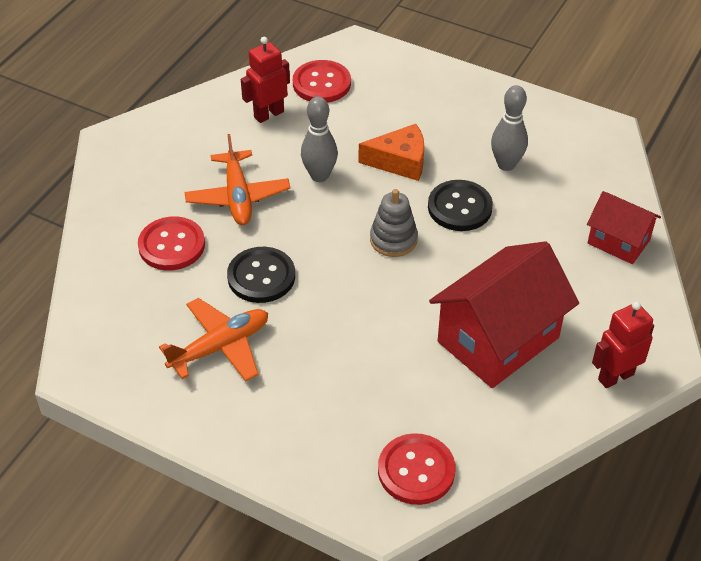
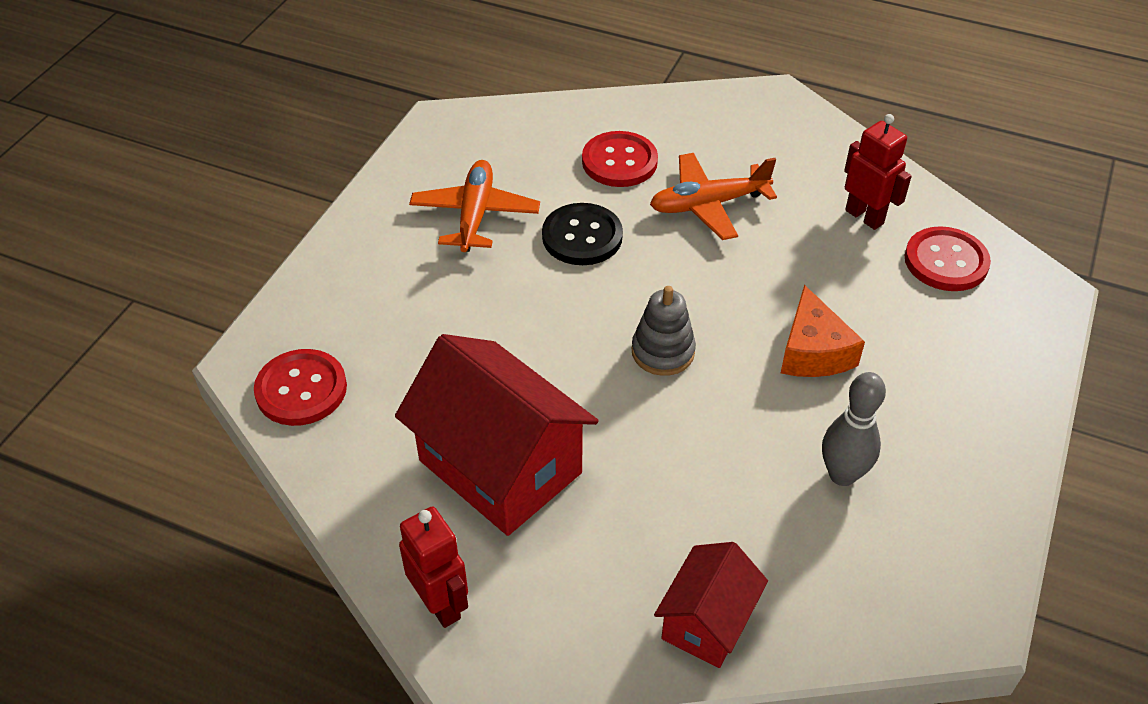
camera: 85 degrees right, 0 degrees up
orange plane [159,298,268,381] -> orange plane turned 135 degrees counterclockwise [409,160,540,252]
grey bowling pin [301,96,338,182] -> none
black button [428,180,493,231] -> none

